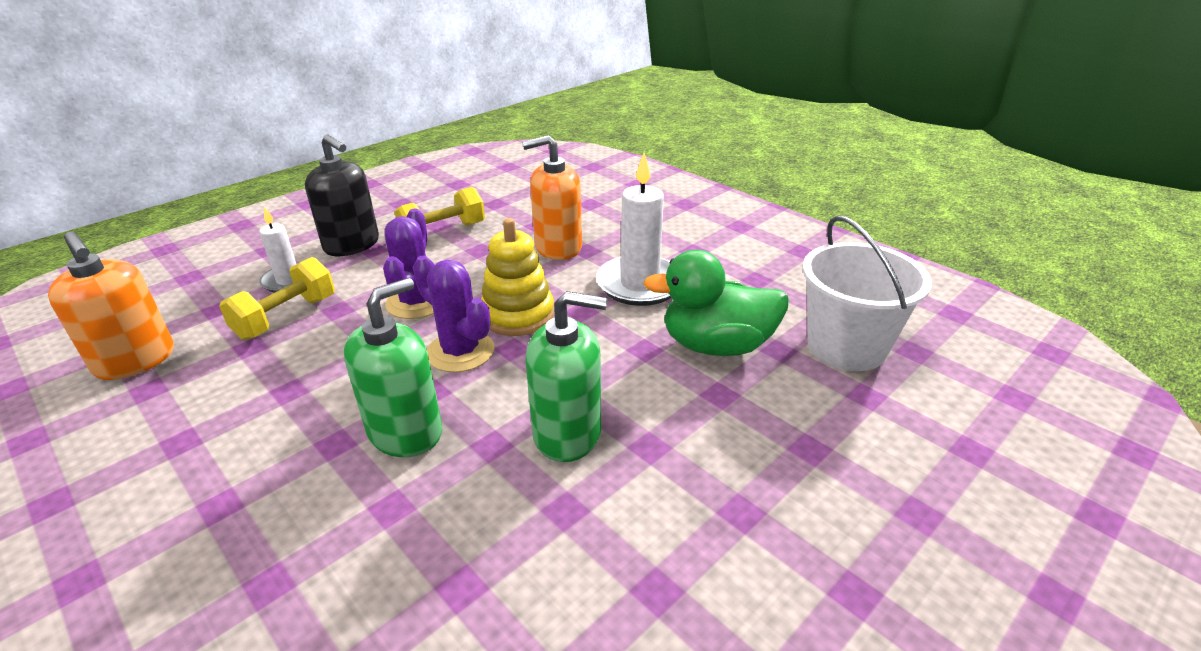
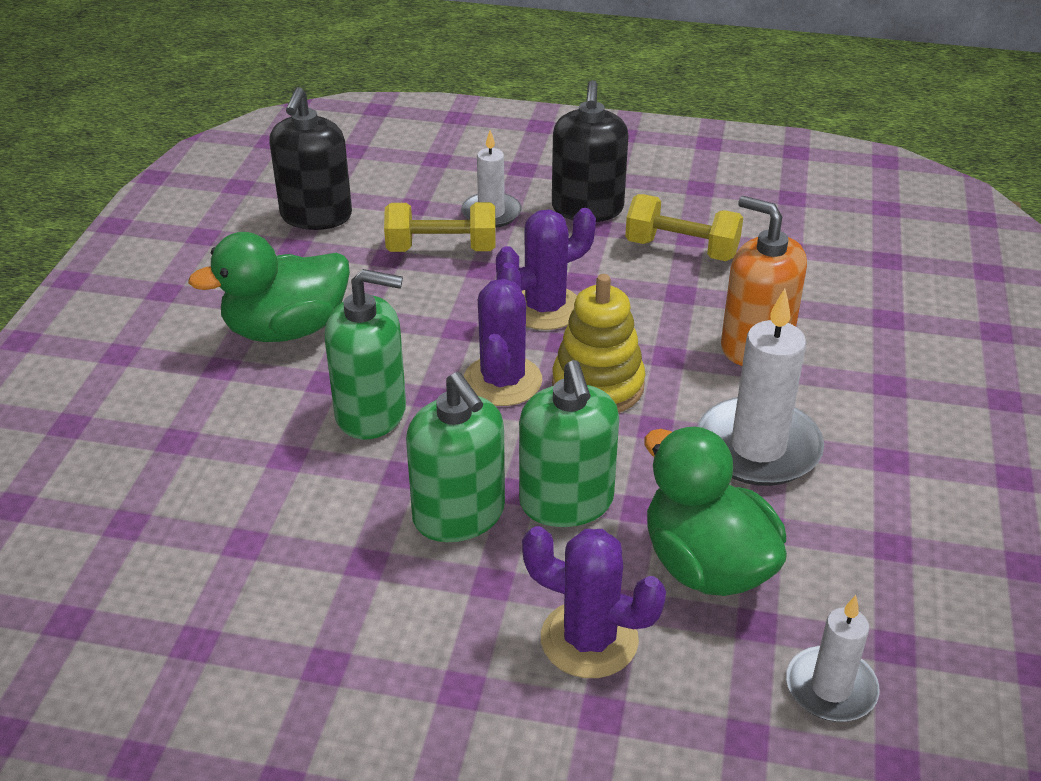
camera: 55 degrees right, 5 degrees up
orange soap dispenser [48,232,174,380] -> black soap dispenser [269,87,352,230]
white bucket [802,215,932,371] -> white candle [786,595,879,722]
none -> green duck [188,232,350,342]
none -> green soap dispenser [519,360,619,527]
none -> purple cactus [522,526,666,678]

